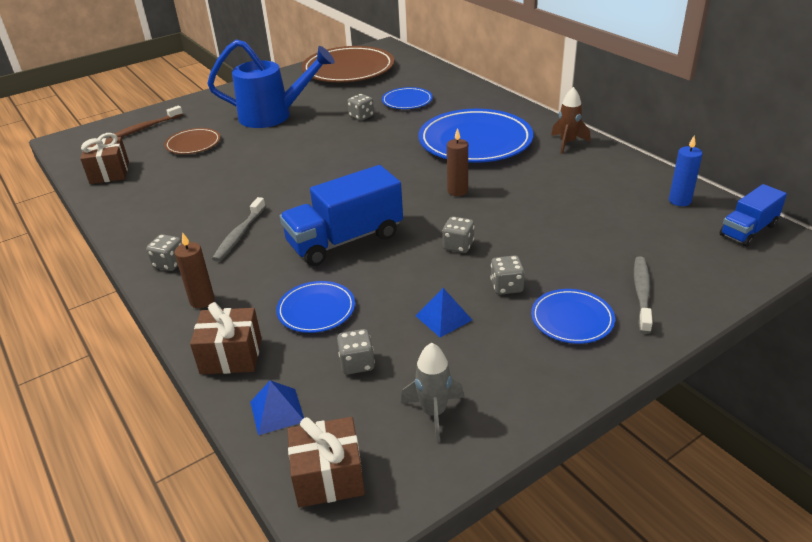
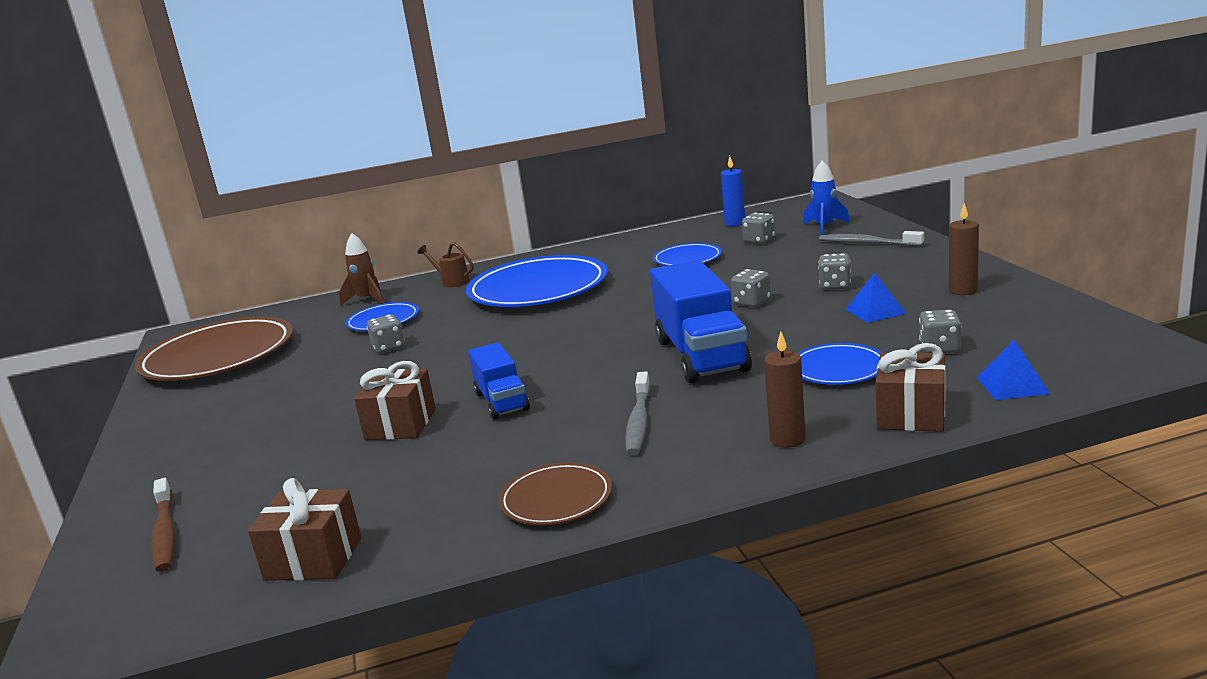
camera: 70 degrees left, 15 degrees down
grey dice [146,234,182,271] -> grey dice moved to [742,213,775,244]
brown plate [164,128,221,154] -> brown plate moved to [499,462,612,525]
blue watering can [207,40,335,128] -> none
grey toothbrush [212,197,266,262] -> grey toothbrush turned 60 degrees clockwise [625,371,650,455]
brown gift [287,417,365,508] -> brown gift moved to [354,361,436,440]
grey rocket [401,343,464,442] -> none
brown candle [447,128,468,196] -> brown candle moved to [949,203,979,295]
blue plate [531,289,615,344] -> blue plate moved to [653,243,722,266]
brown rocket [551,87,591,154] -> brown rocket moved to [339,233,383,306]
blue truck [720,184,787,247] -> blue truck moved to [468,342,530,420]
none -> brown watering can [417,242,474,287]
none -> blue rocket [803,160,850,235]

